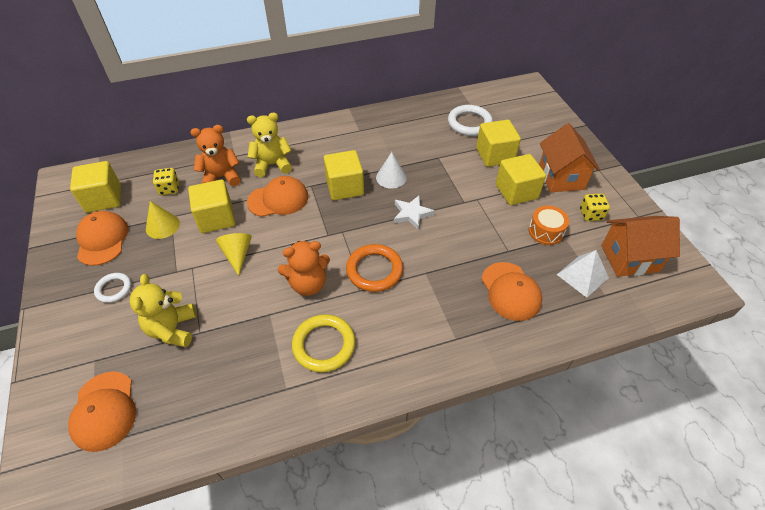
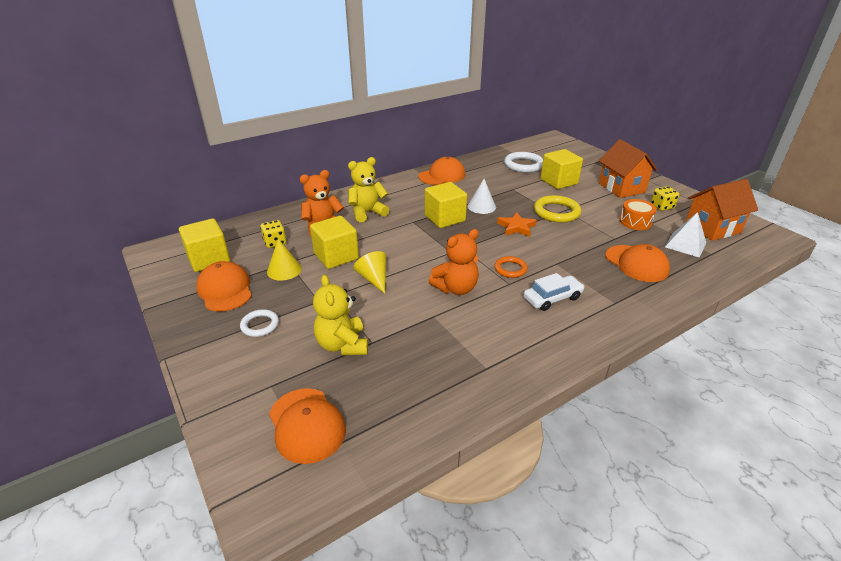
camera: 15 degrees left, 15 degrees down
orange cap [247,176,308,217] -> orange cap moved to [418,157,465,185]
yellow ring [292,314,355,372] -> yellow ring moved to [534,195,581,223]
orange ring [346,244,403,292] -> orange ring [494,256,528,278], size x0.60
white star [394,196,434,230] -> orange star [497,212,537,237]
yellow cube [496,154,546,205] -> none
none -> white car [523,273,585,311]

